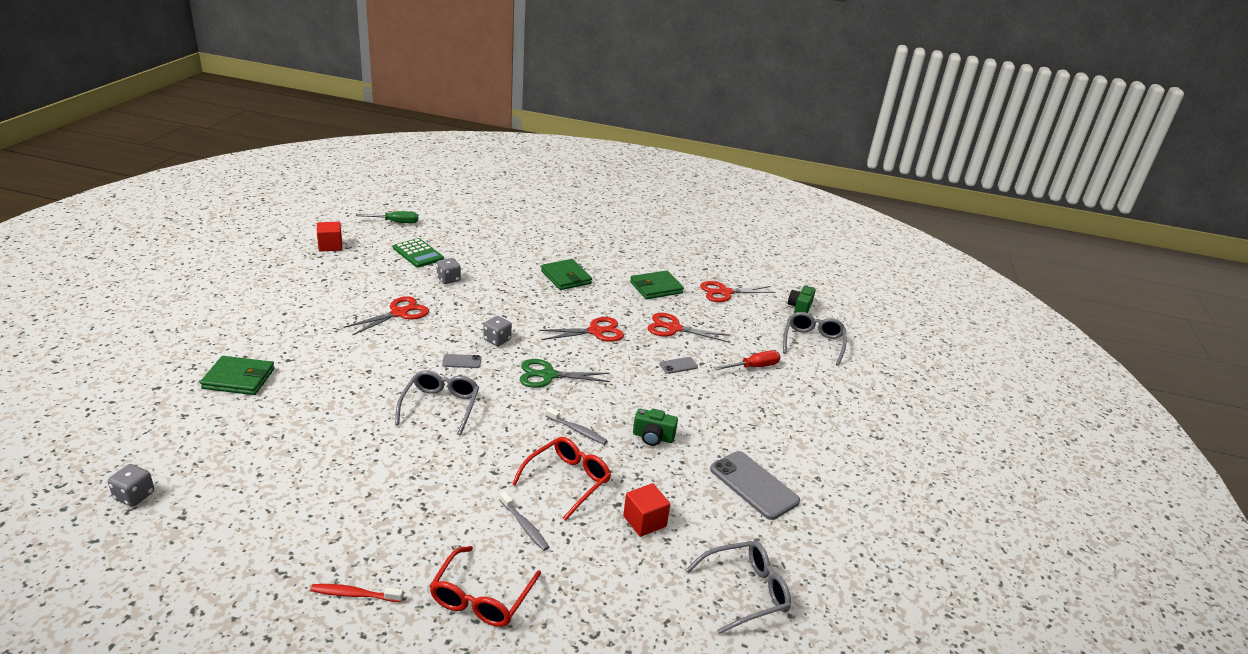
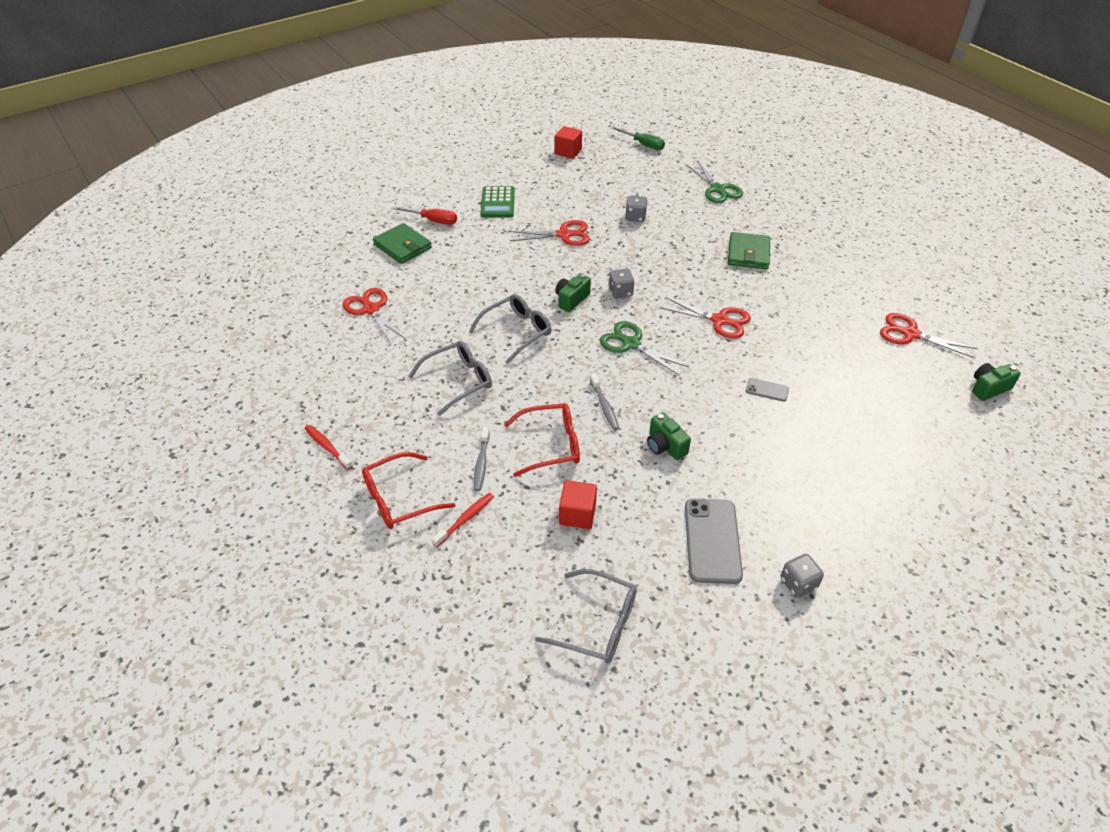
camera: 45 degrees right, 15 degrees up
grey dice [108,464,154,507] -> grey dice moved to [781,554,824,598]
green calculator [393,238,444,268] -> green calculator moved to [480,186,515,218]
grey phone [442,354,482,368] -> green camera [555,274,591,312]
green wallet [630,270,684,299] -> none
red scissors [648,313,730,342] -> red scissors moved to [343,288,406,344]
red screwdriver [714,351,781,370] -> red screwdriver moved to [392,206,457,225]
grey glasses [783,312,846,366] -> grey glasses moved to [409,341,492,416]
none -> red toothbrush [432,493,494,547]
none -> green scissors [686,162,743,203]

